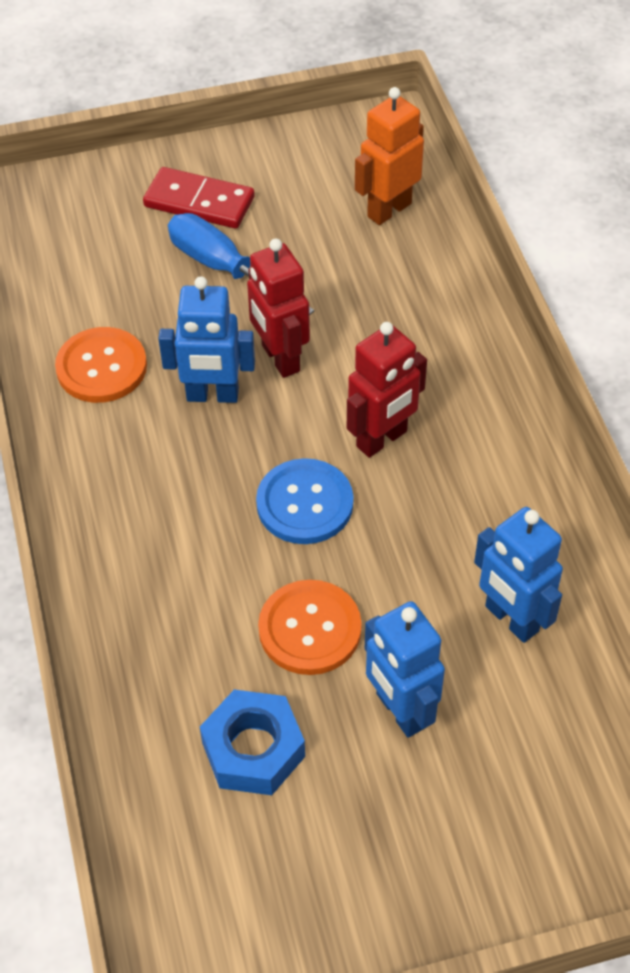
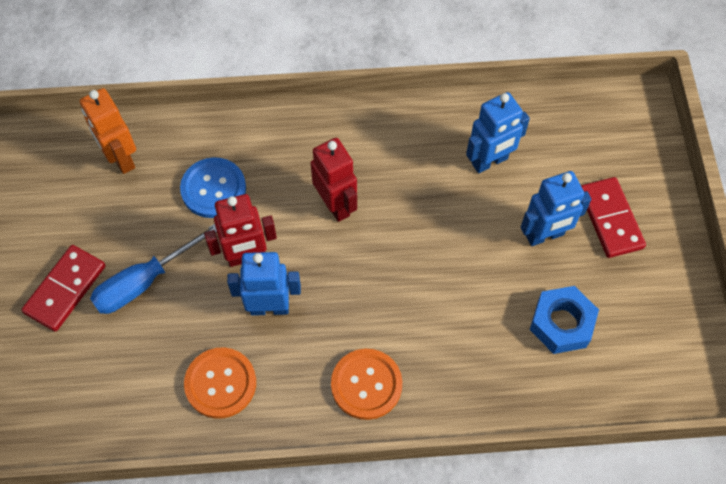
camera: 80 degrees left, 10 degrees up
blue robot [158,276,255,403] -> blue robot turned 105 degrees counterclockwise [227,252,301,316]
blue button [256,458,353,544] -> blue button moved to [180,157,246,218]
orange button [258,580,362,675] -> orange button moved to [331,349,402,420]
none -> red domino [581,177,646,258]

